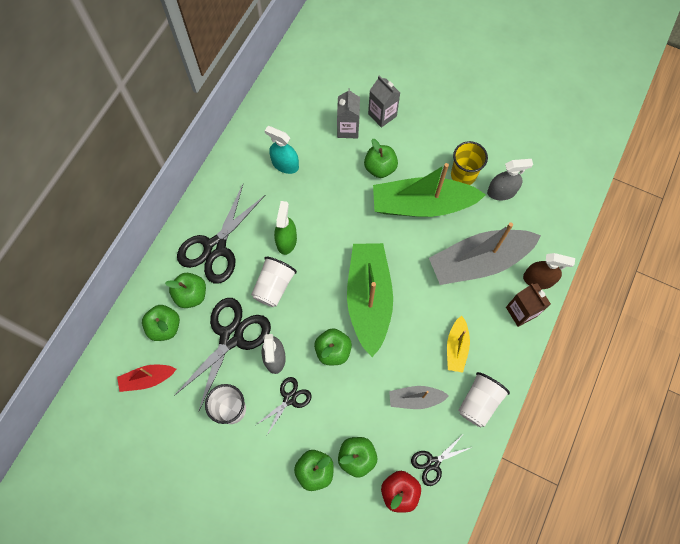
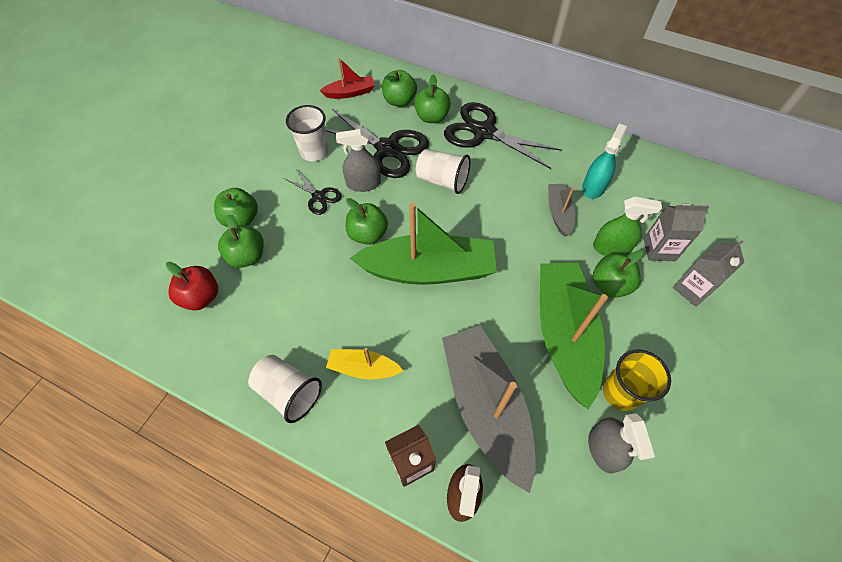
camera: 90 degrees right, 10 degrees down
red boat [117,365,176,392] -> red boat turned 90 degrees clockwise [320,58,375,99]
green spray bottle [274,201,297,255] -> green spray bottle moved to [593,197,662,256]
grey boat [389,386,449,409] -> grey boat moved to [548,184,575,237]
black scissors [411,436,472,486] -> none

